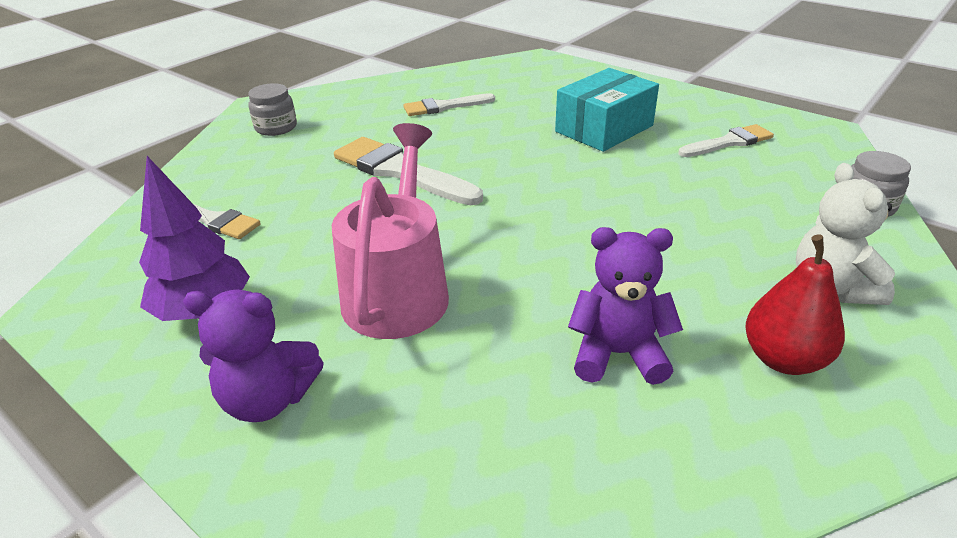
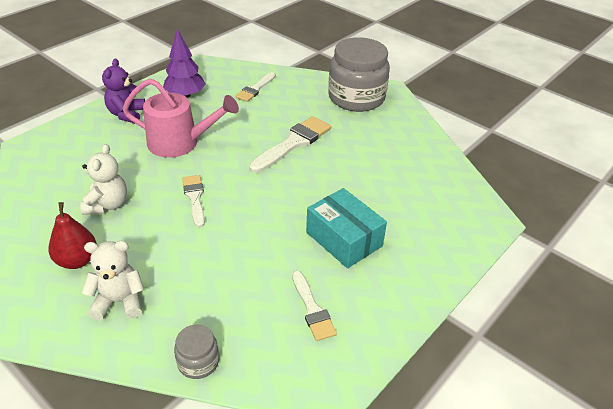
camera: 90 degrees right, 5 degrees up
grey jar [248,83,297,136] -> grey jar [328,37,390,112], size x2.24
white brush [403,93,495,116] -> white brush moved to [182,175,205,227]
purple teddy bear [568,227,683,385] -> white teddy bear [80,144,127,215]

